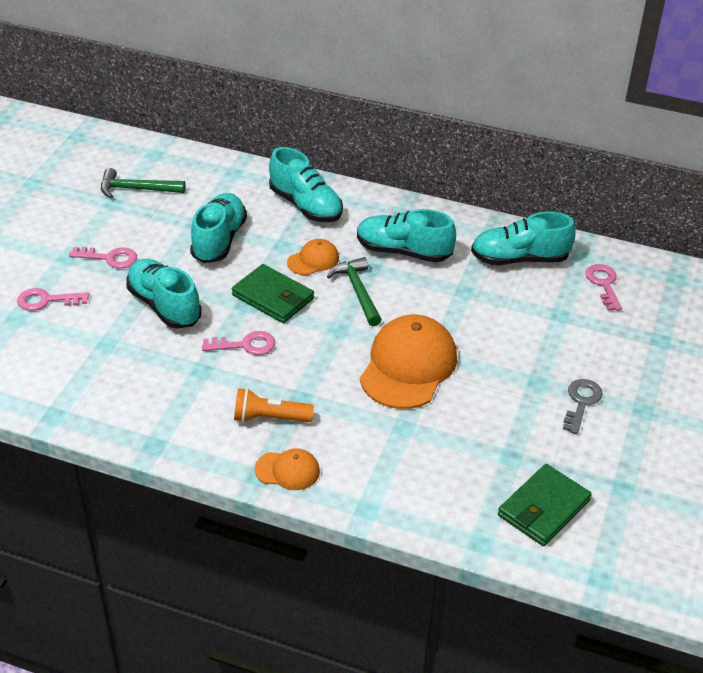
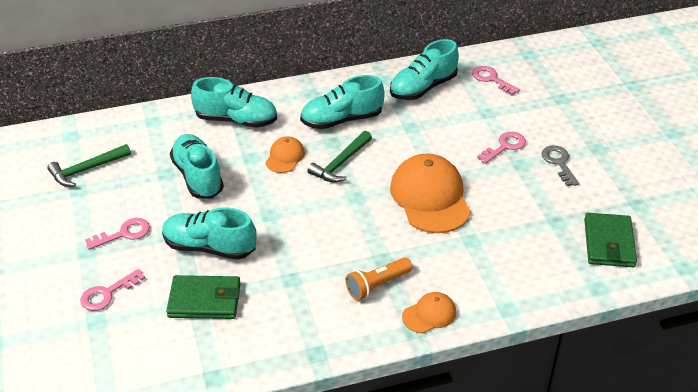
camera: 35 degrees left, 0 degrees up
pink key [202,331,275,355] -> pink key moved to [477,132,526,164]
green wallet [232,264,314,323] -> green wallet moved to [166,275,241,319]
green hammer [327,257,382,326] -> green hammer turned 90 degrees counterclockwise [308,131,372,183]

